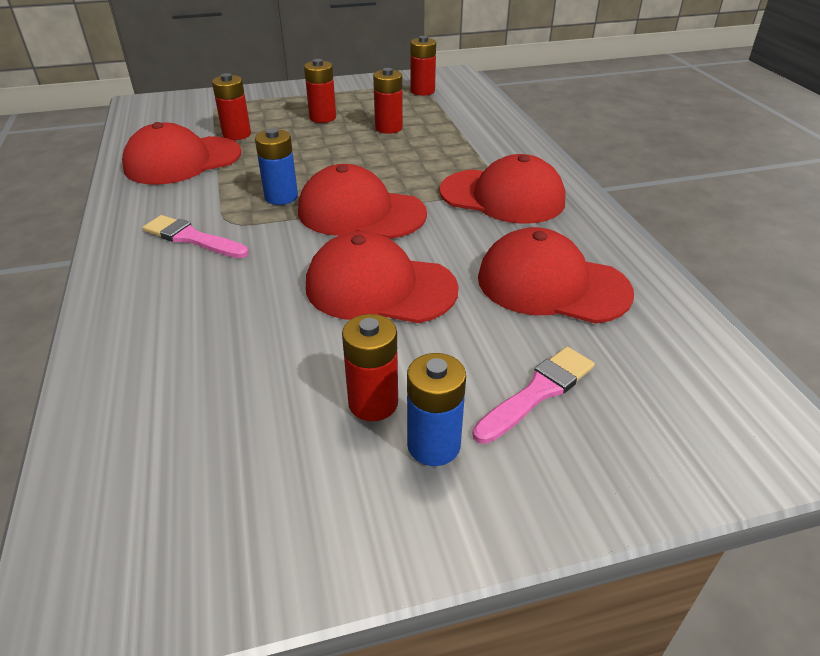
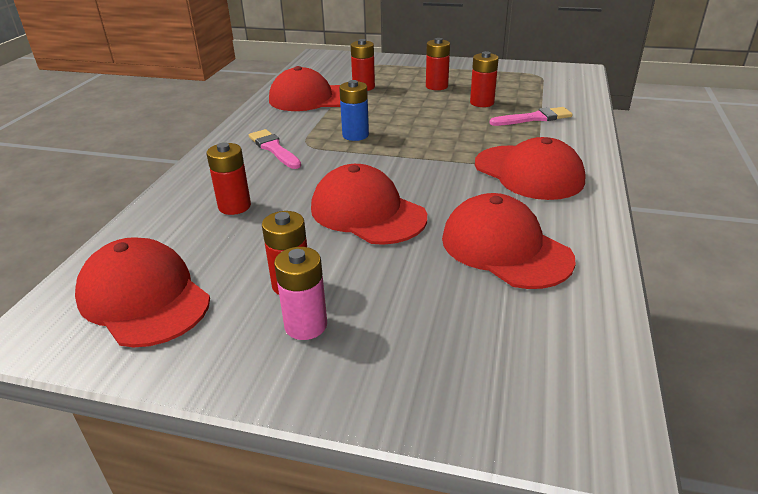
camera: 30 degrees right, 5 degrees down
red cap [298,164,427,239] -> red cap moved to [75,237,210,347]
blue battery [407,353,466,466] -> pink battery [274,247,327,340]
red battery [410,36,436,96] -> red battery moved to [207,142,251,215]
pink brush [472,347,595,444] -> pink brush moved to [489,107,573,126]

